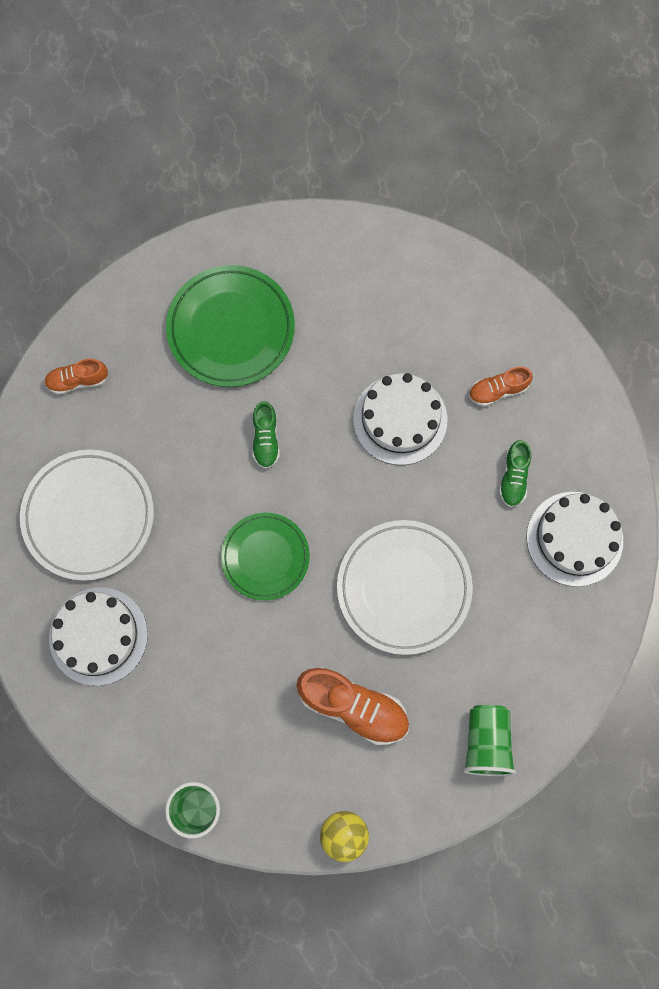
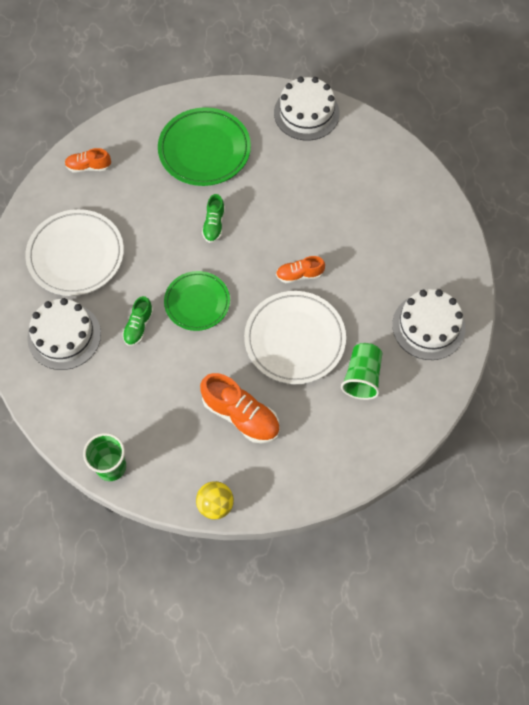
camera: 10 degrees right, 10 degrees down
white cake [353,373,447,465] -> white cake moved to [274,76,340,140]
green cup [463,705,516,776] -> green cup moved to [341,343,382,400]
orange shoe [469,366,533,407] -> orange shoe moved to [276,256,325,283]
green shoe [499,440,531,507] -> green shoe moved to [122,296,153,346]

